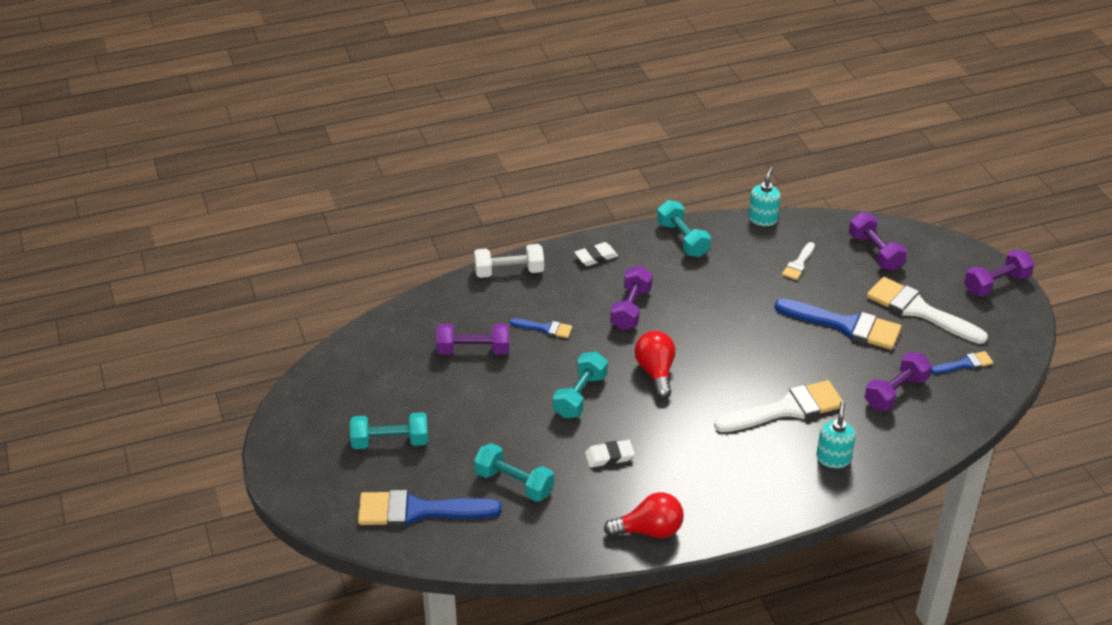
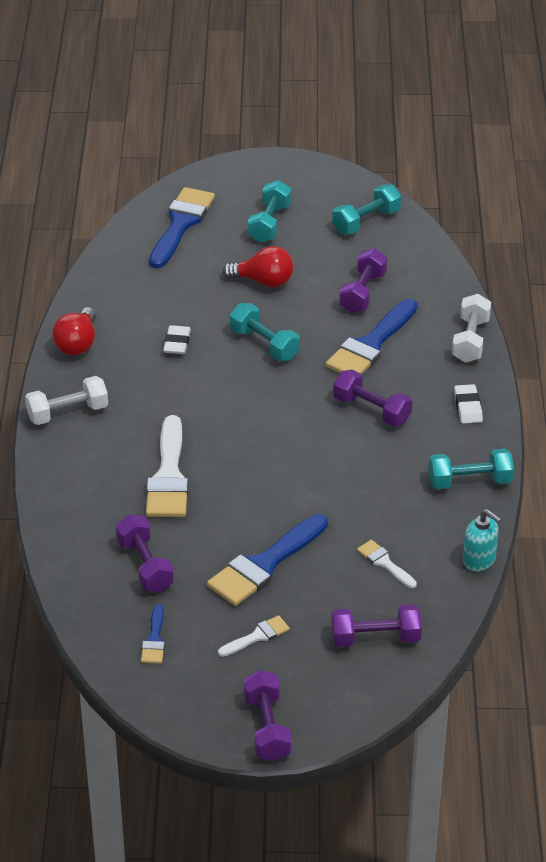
camera: 110 degrees right, 0 degrees up
turquoise dumbbell [474,443,554,502] -> turquoise dumbbell moved to [332,184,401,234]
blue brush [510,318,572,338] -> blue brush [325,299,418,374], size x2.01
red light bulb [635,331,675,398] -> red light bulb moved to [222,246,294,287]
turquoise soap dispenser [816,401,856,468] -> none
white brush [867,277,988,344] -> white brush [218,615,290,657], size x0.50
none -> white dumbbell [25,376,108,425]

